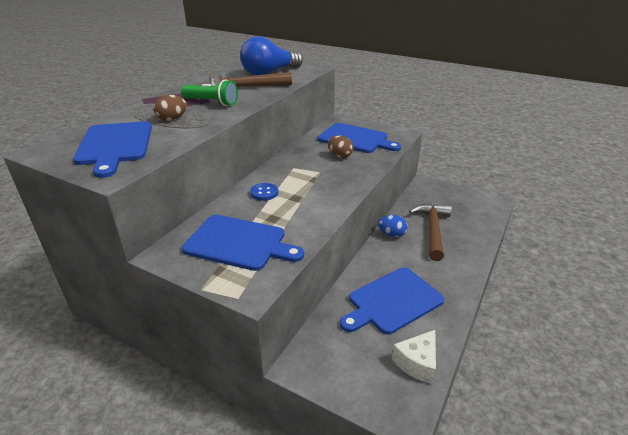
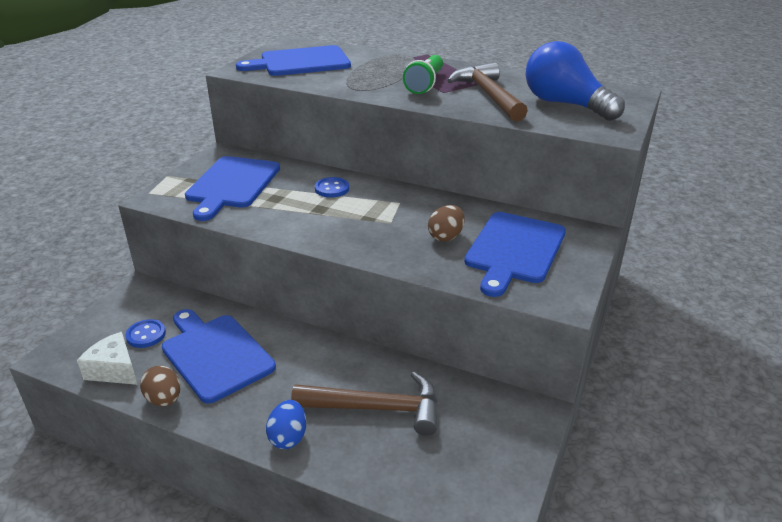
camera: 85 degrees right, 0 degrees up
brown egg [153,95,187,121] -> brown egg moved to [140,366,180,406]
blue egg [378,215,408,237] -> blue egg moved to [266,400,306,449]
none -> blue button [125,319,166,348]

